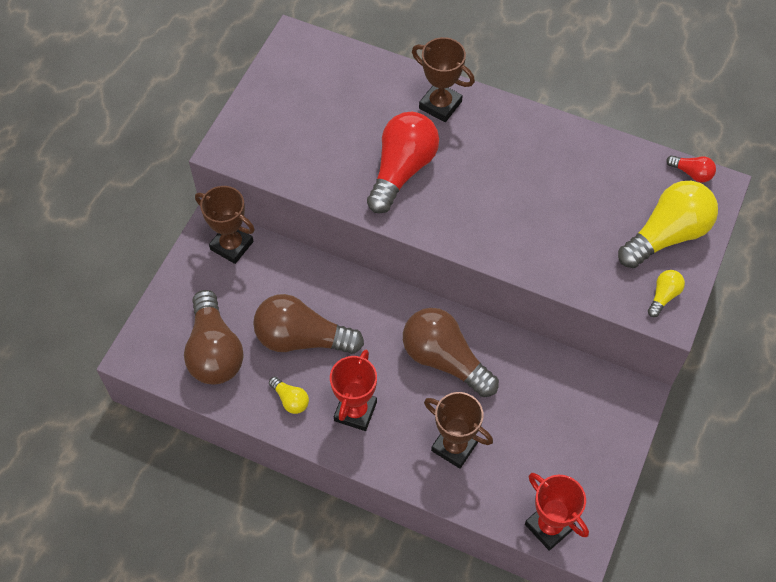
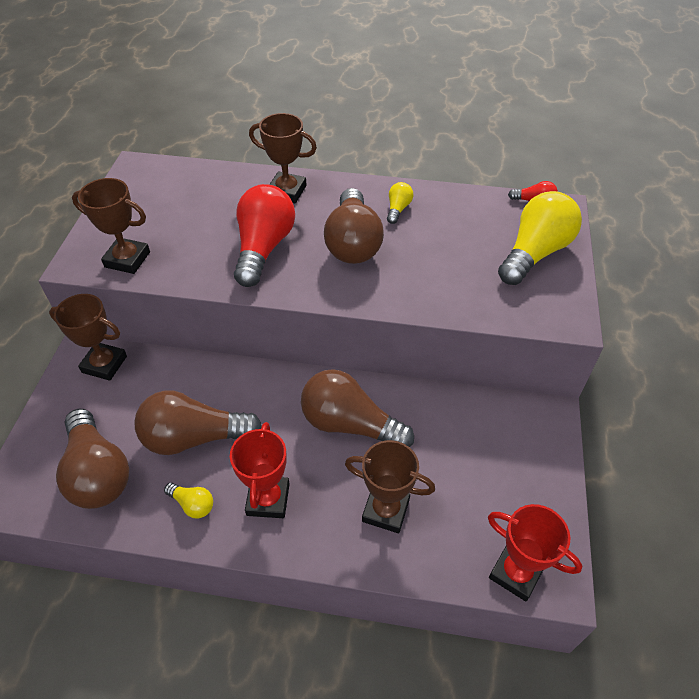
camera: 15 degrees left, 10 degrees down
yellow light bulb [648,270,685,317] -> yellow light bulb moved to [387,182,414,224]
none -> brown trophy [72,178,150,274]
none -> brown light bulb [324,188,384,264]

